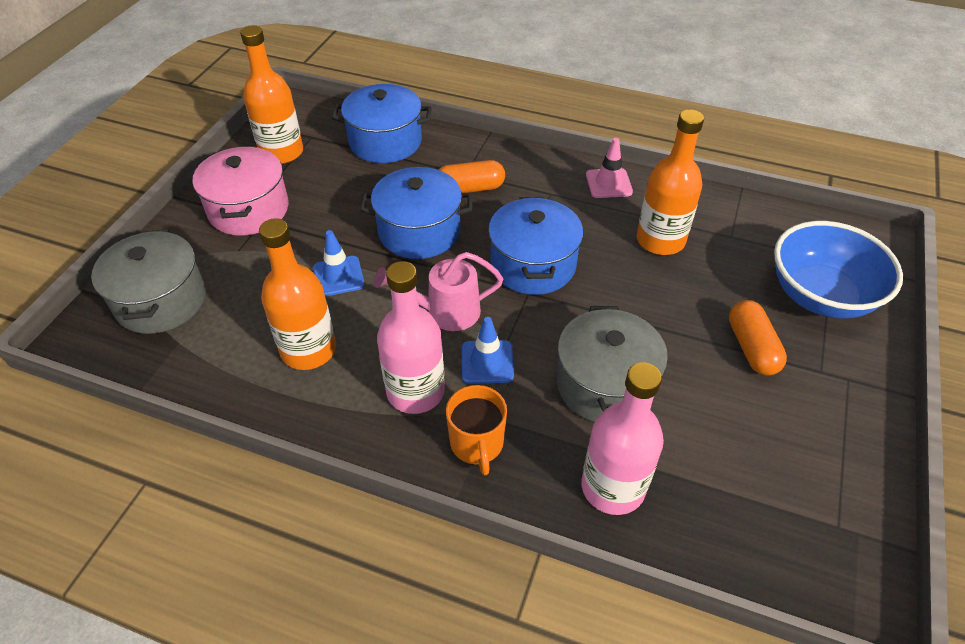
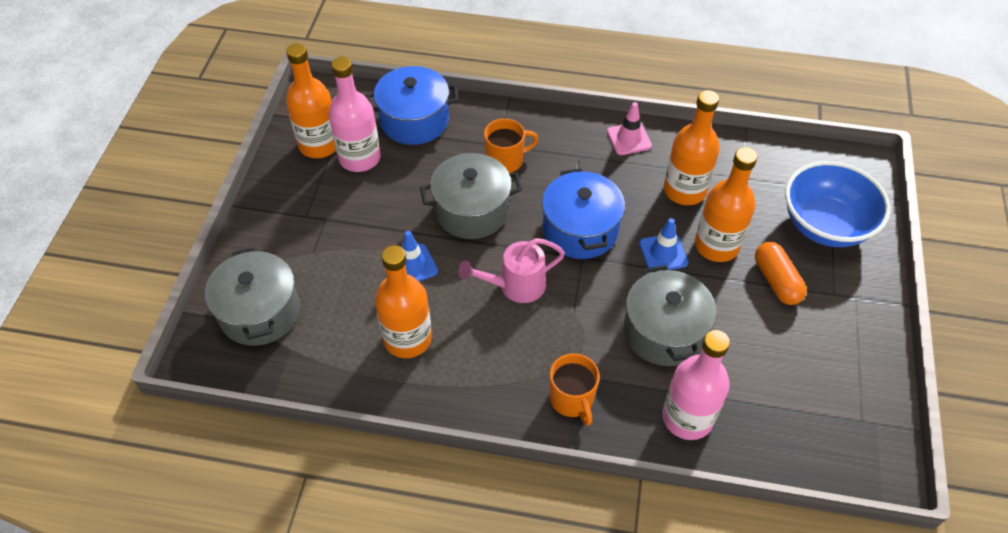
camera: 10 degrees left, 5 degrees up
pink pot [192,146,289,236] -> none
blue pot [360,167,472,259] -> grey pot [420,153,522,239]
pink bottle [377,261,445,414] -> pink bottle moved to [328,57,381,172]
orange capsule [438,160,505,193] -> orange mug [484,119,538,173]
blue traffic cone [462,317,514,384] -> blue traffic cone moved to [639,218,688,270]
none -> orange bottle [695,147,757,262]

